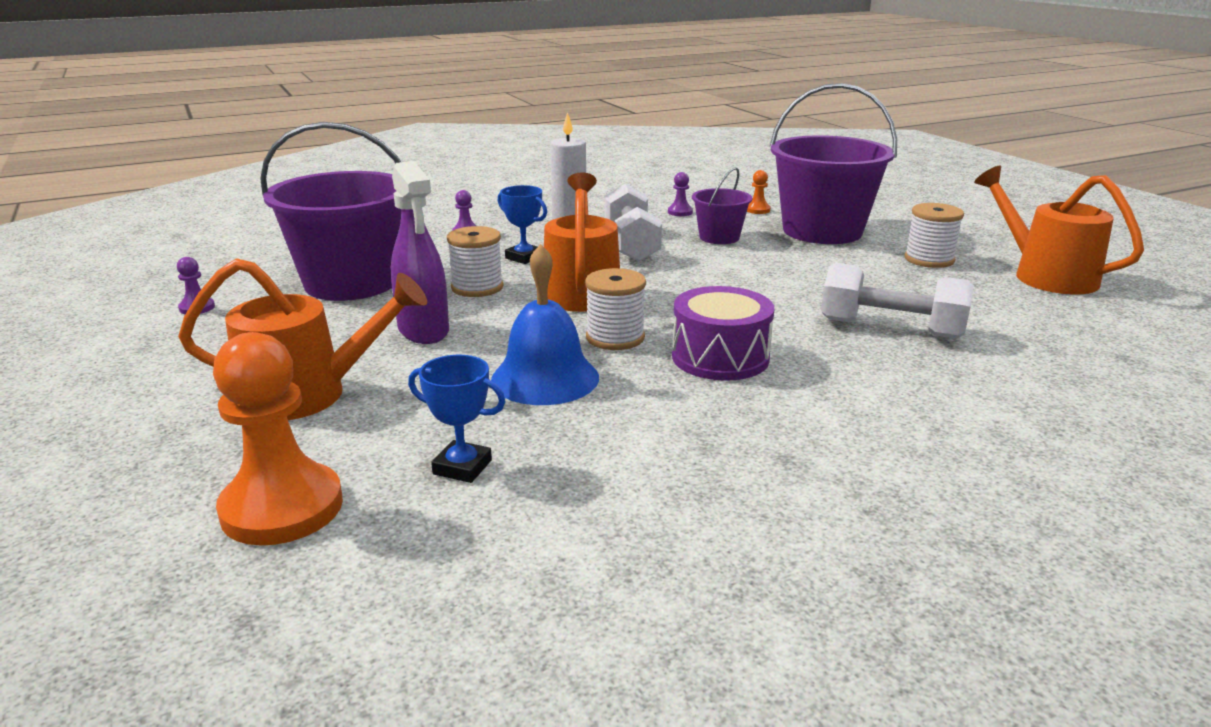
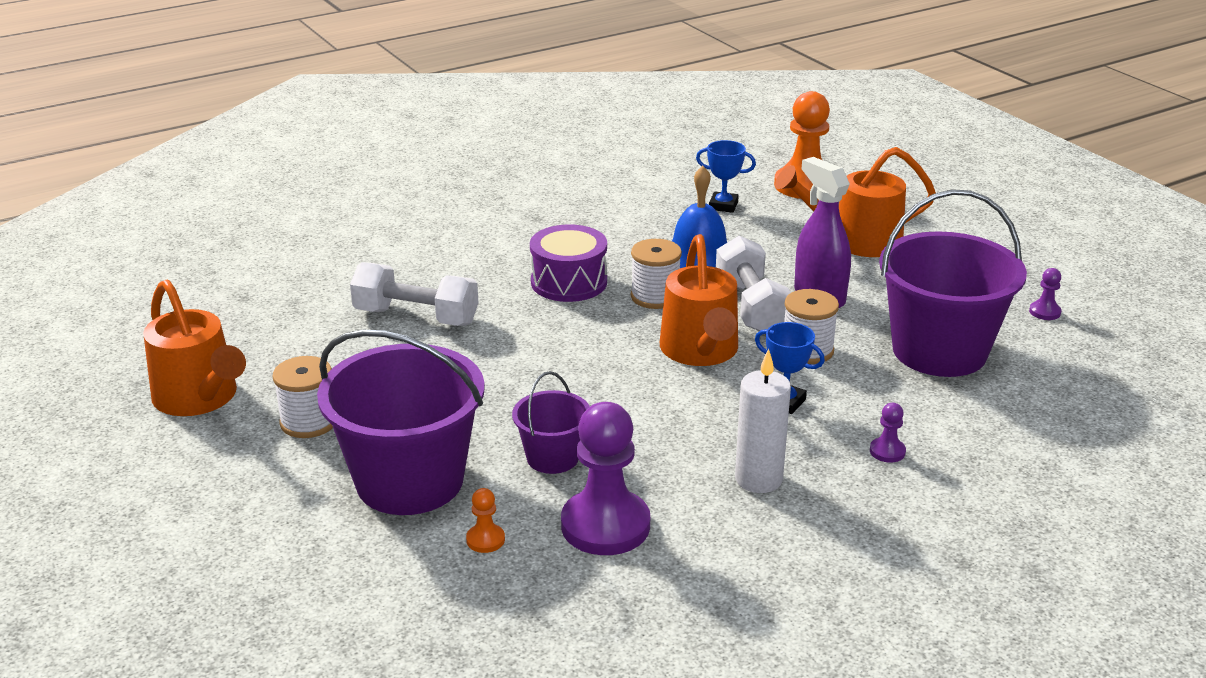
camera: 175 degrees right, 5 degrees up
white dumbbell [605,183,662,262] -> white dumbbell moved to [716,235,791,331]
purple pawn [668,172,693,216] -> purple pawn [561,402,650,555], size x2.34

